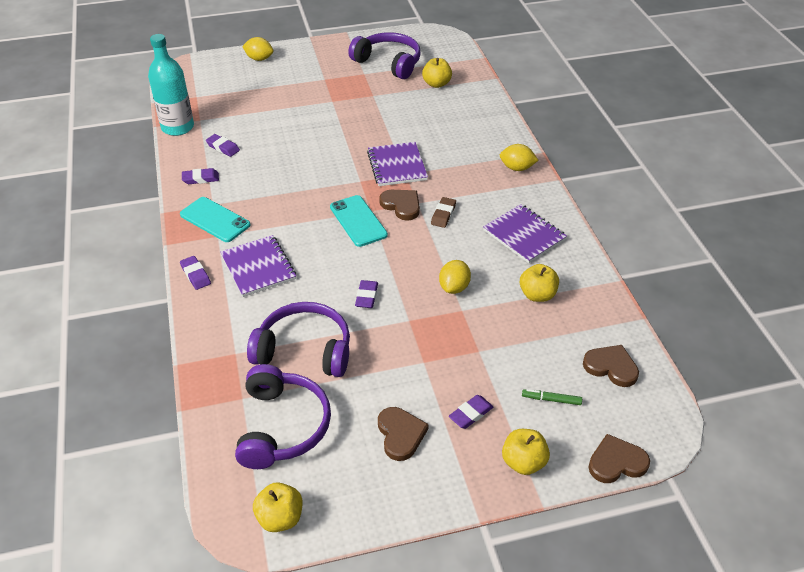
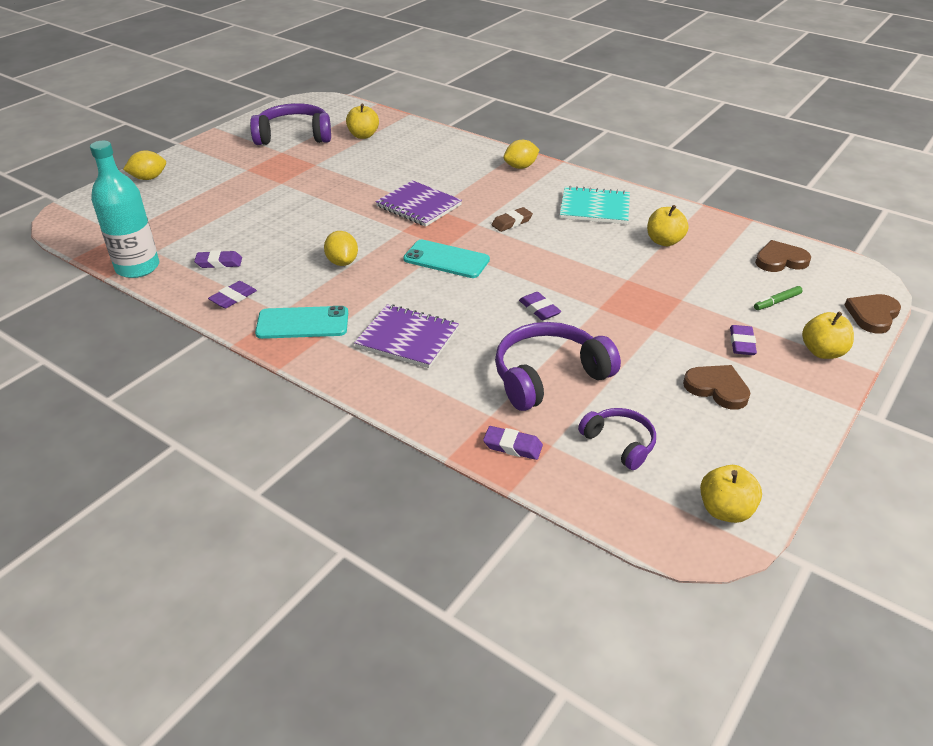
camera: 40 degrees left, 5 degrees down
purple eraser [180,256,211,290] -> purple eraser moved to [483,426,543,460]
purple headphones [235,364,331,469] -> purple headphones [578,408,656,470], size x0.57
brown heart [379,190,420,221] -> none
brown eraser [431,197,456,228] -> brown eraser turned 75 degrees clockwise [491,207,533,232]
yellow lemon [439,260,471,294] -> yellow lemon moved to [324,231,358,266]
purple notebook [483,204,567,263] -> turquoise notebook [560,186,630,224]

